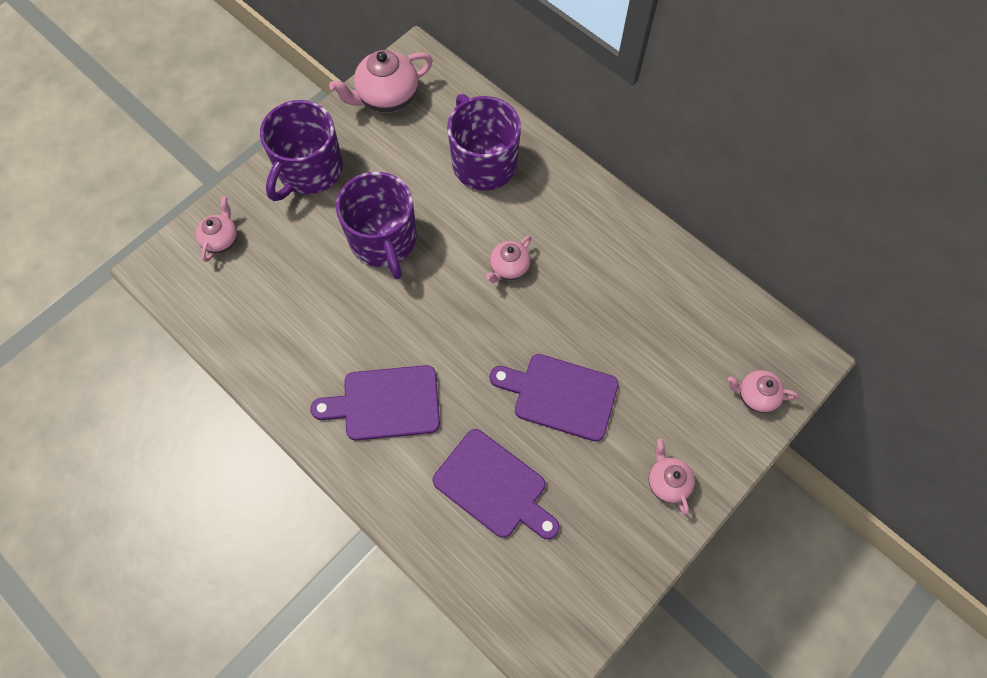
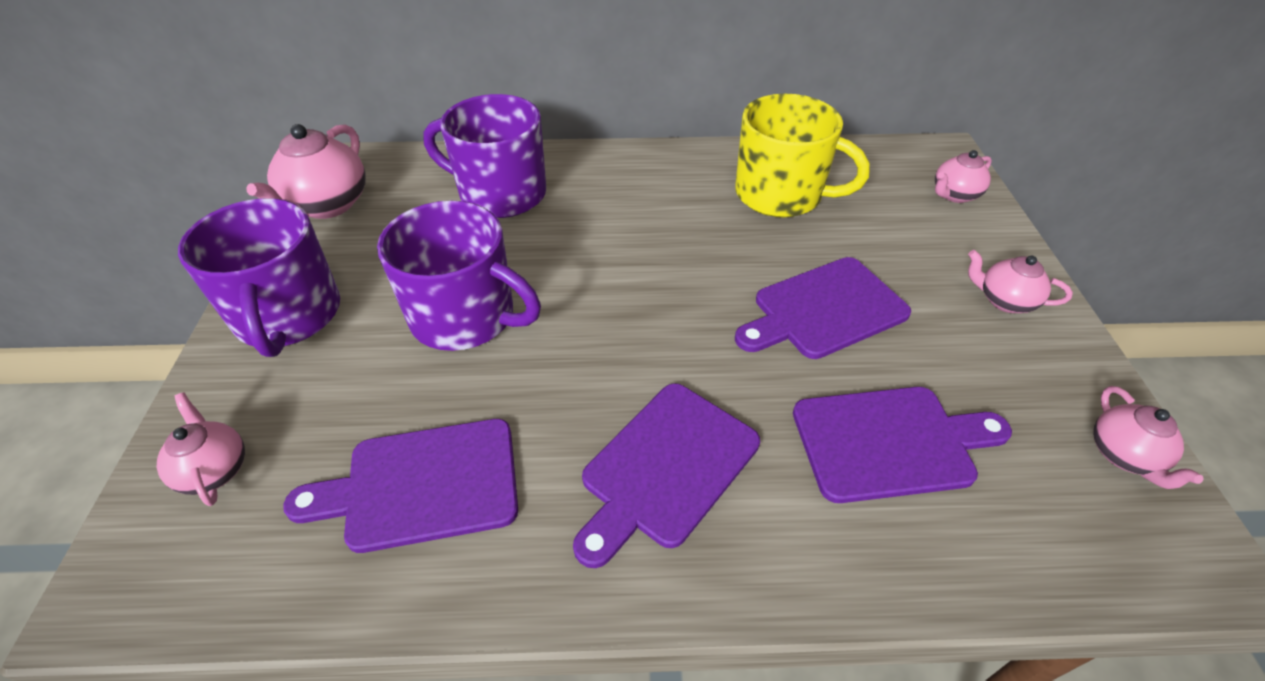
camera: 45 degrees left, 20 degrees down
pink teapot [486,236,532,283] -> pink teapot moved to [1093,386,1204,489]
none -> purple cutting board [283,419,518,553]
none -> yellow mug [735,94,870,217]

